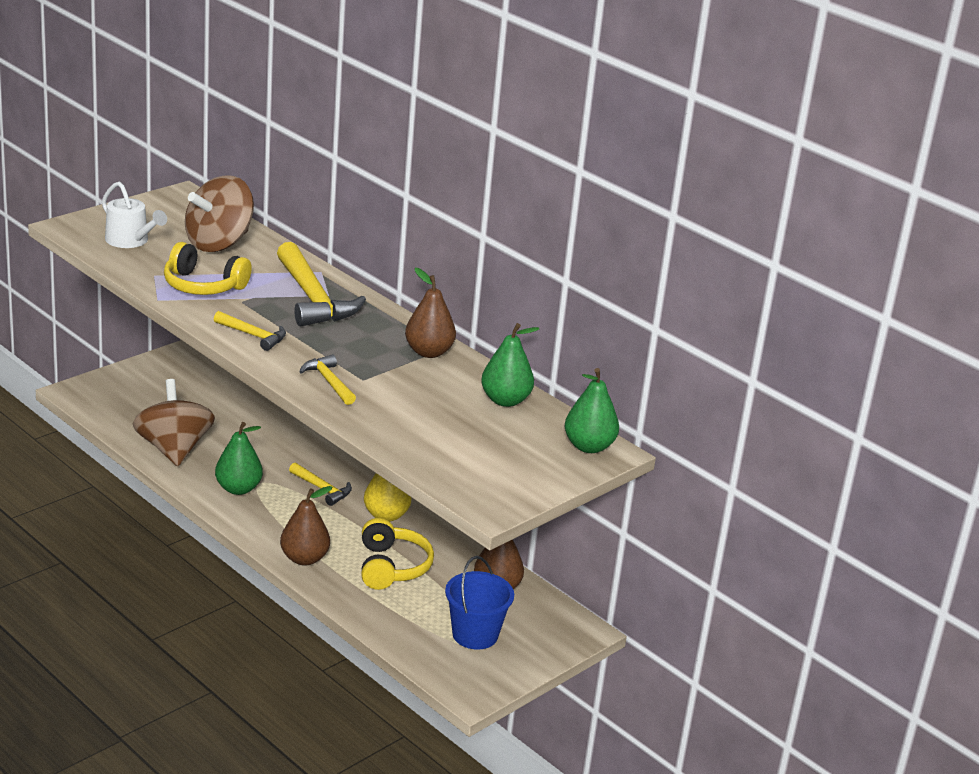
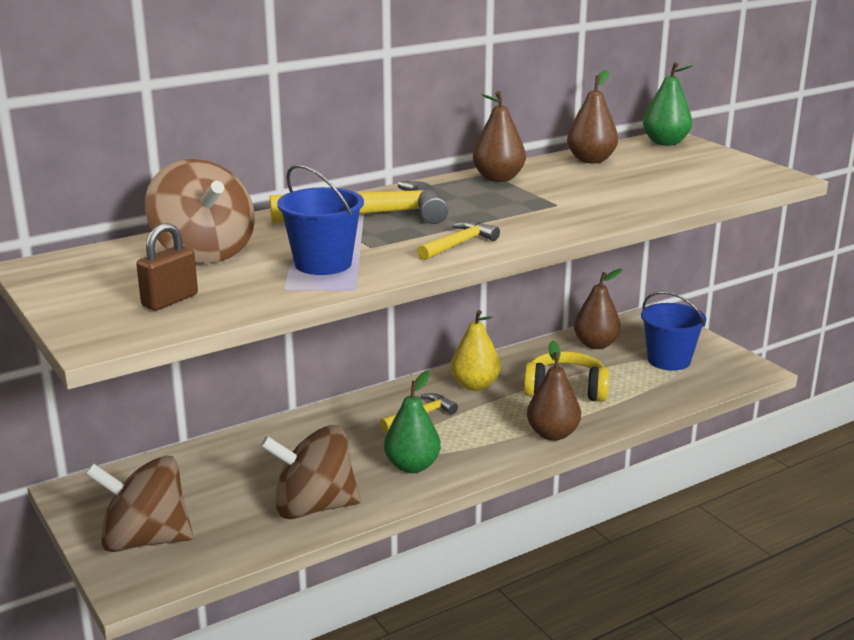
camera: 75 degrees left, 5 degrees down
white watering can [102,181,167,248] -> brown padlock [136,223,198,311]
yellow headphones [164,242,252,295] -> blue bucket [277,164,364,275]
yellow hammer [299,354,356,405] -> none
green pear [481,323,539,407] -> brown pear [567,70,618,163]
none -> brown spinning top [86,456,193,552]

